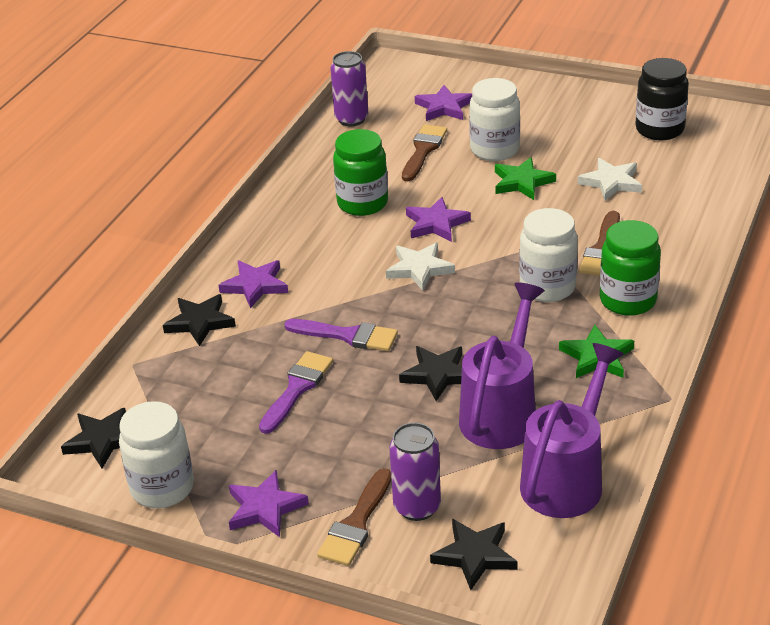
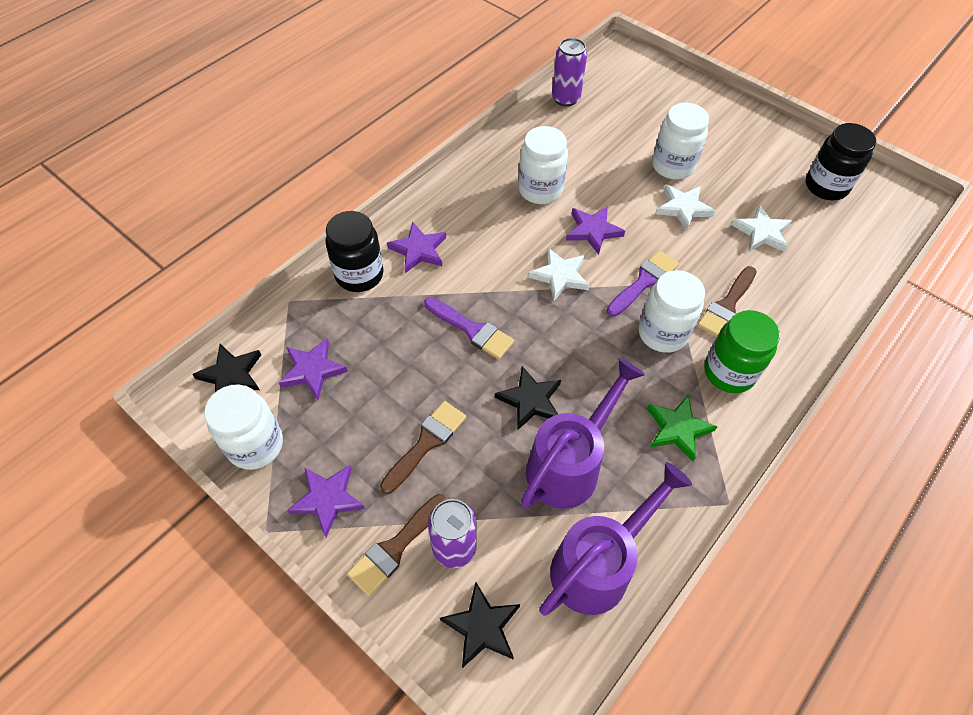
camera: 15 degrees right, 20 degrees up
black star [163,294,236,346] -> black jar [325,211,384,292]
purple brush [259,351,333,434] -> purple brush moved to [607,250,679,317]
green jar [333,129,388,216] -> white jar [518,126,568,204]
brown brush [402,124,447,181] -> brown brush moved to [380,401,466,494]
purple star [415,85,472,121] -> purple star moved to [278,338,348,400]
green star [495,157,556,200] -> white star [656,184,716,231]

